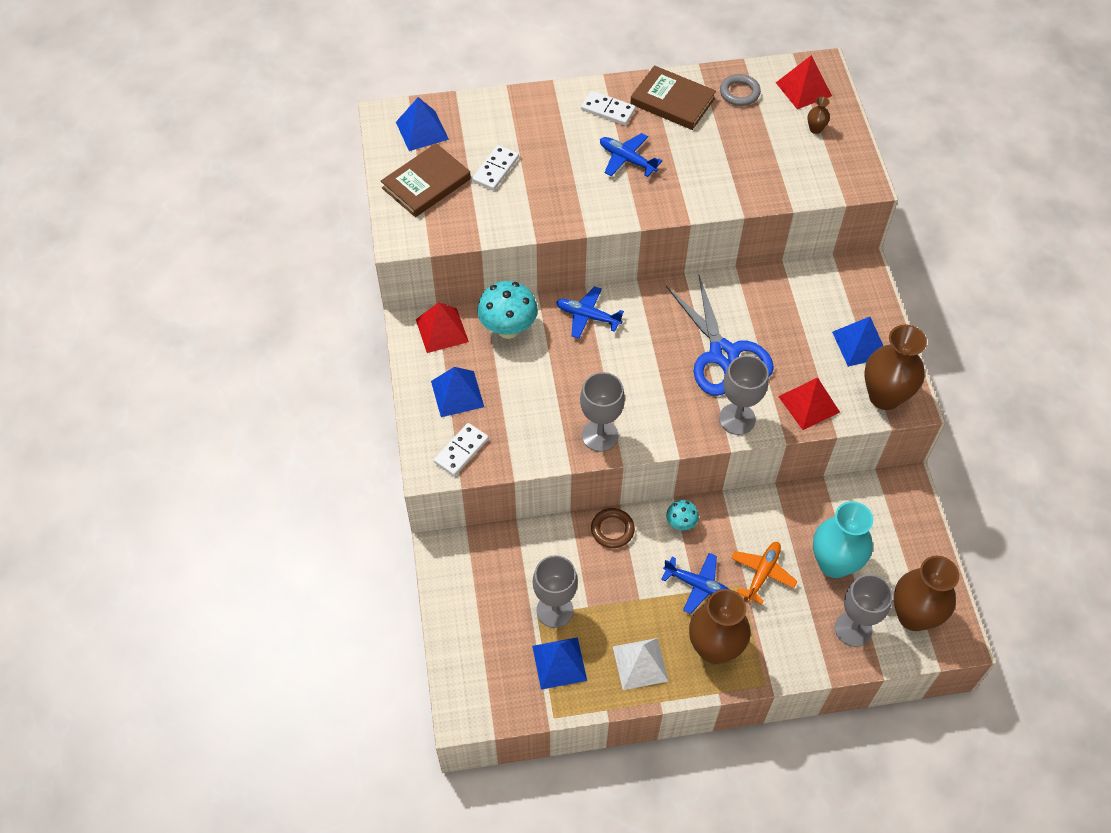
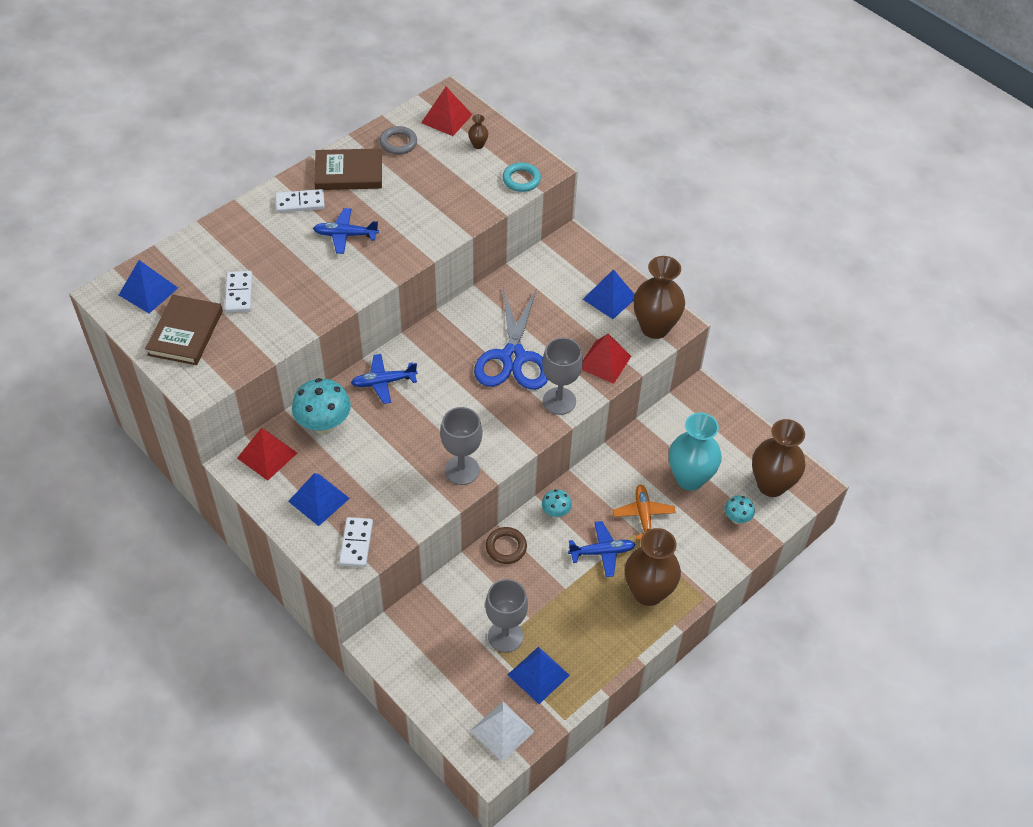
camera: 35 degrees left, 5 degrees down
white pyramid [613,638,669,690] -> white pyramid moved to [470,701,535,762]
blue scissors [666,275,774,396] -> blue scissors turned 60 degrees clockwise [474,290,548,390]
grey goblet [835,574,893,647] -> turquoise mushroom [725,495,755,524]
none -> turquoise ring [502,163,541,192]

